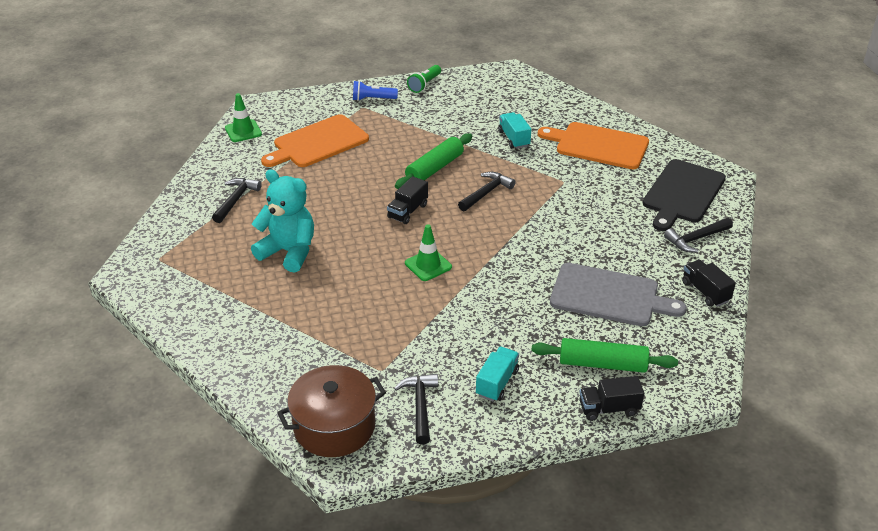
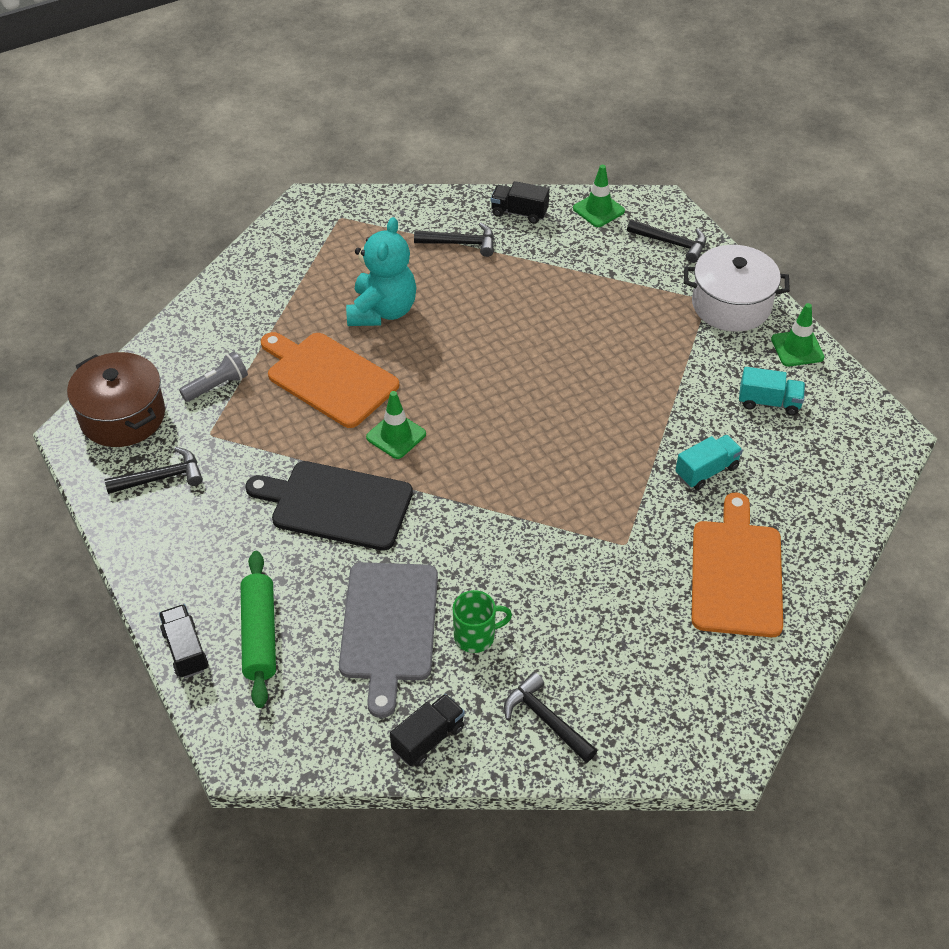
camera: 75 degrees right, 10 degrees up
orange cutting board [261,114,369,167] -> orange cutting board moved to [261,332,399,428]
blue flashlight [353,81,398,101] -> white pot [684,245,790,332]
black truck [387,176,428,224] -> black truck moved to [491,181,550,224]
green rolling pin [395,133,472,189] -> none
green flashlight [407,65,441,93] -> green traffic cone [771,303,824,367]
black hammer [458,172,516,211] -> black hammer moved to [627,219,706,263]
turquoise truck [476,347,519,402] -> turquoise truck moved to [739,367,805,415]
black cutting board [643,159,726,231] -> black cutting board moved to [245,461,413,551]
none -> grey flashlight [179,351,248,402]
none -> green mug [453,590,512,653]

